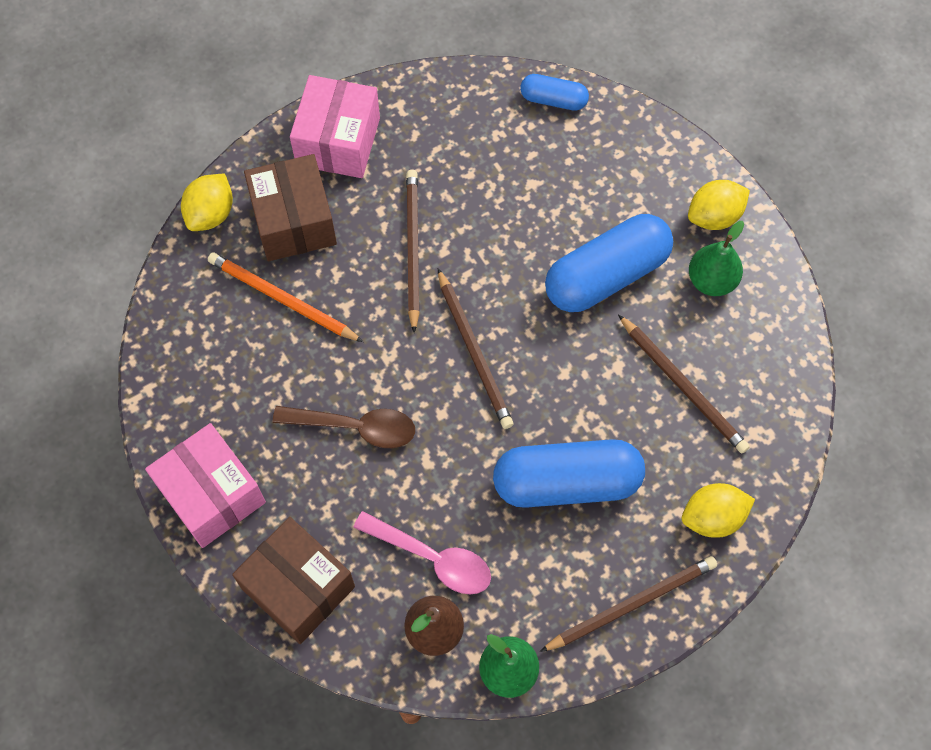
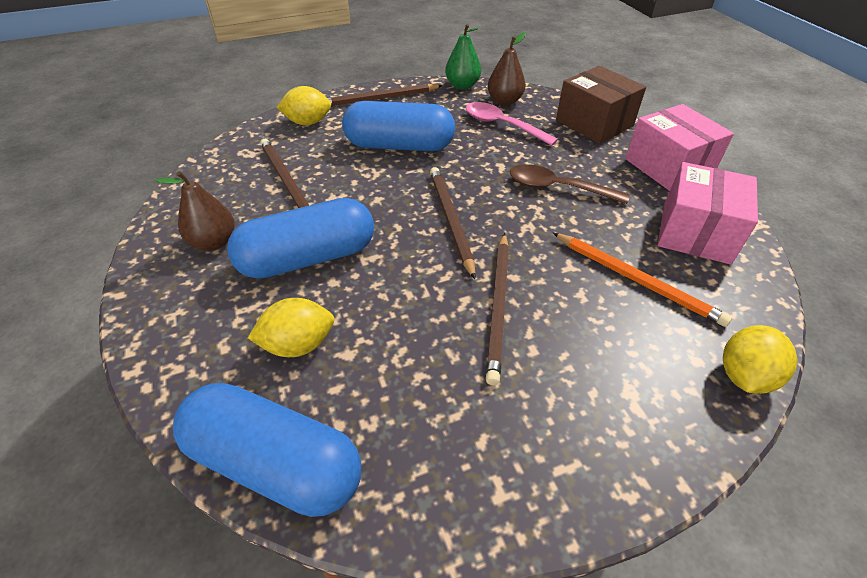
camera: 170 degrees left, 20 degrees down
brown box [244,154,337,261] -> none
pink box [290,75,380,178] -> pink box moved to [658,162,758,265]
blue capsule [520,74,589,111] -> blue capsule [173,383,361,517], size x1.93
yellow lemon [688,180,750,230] -> yellow lemon moved to [248,298,334,357]
green pear [689,221,744,296] -> brown pear [155,171,235,251]

